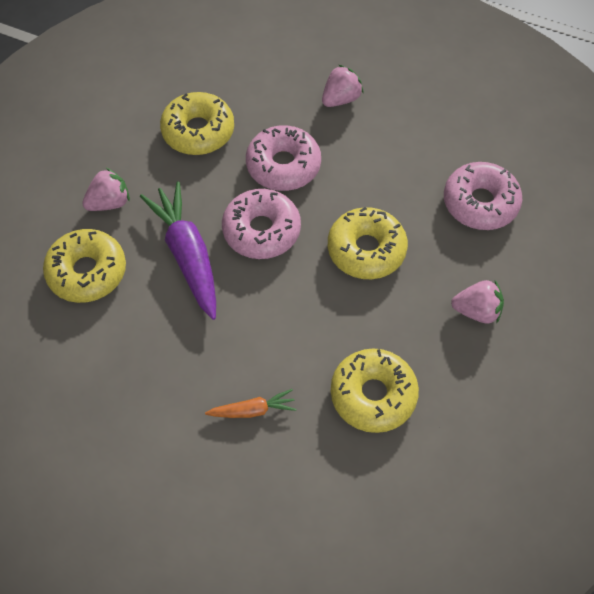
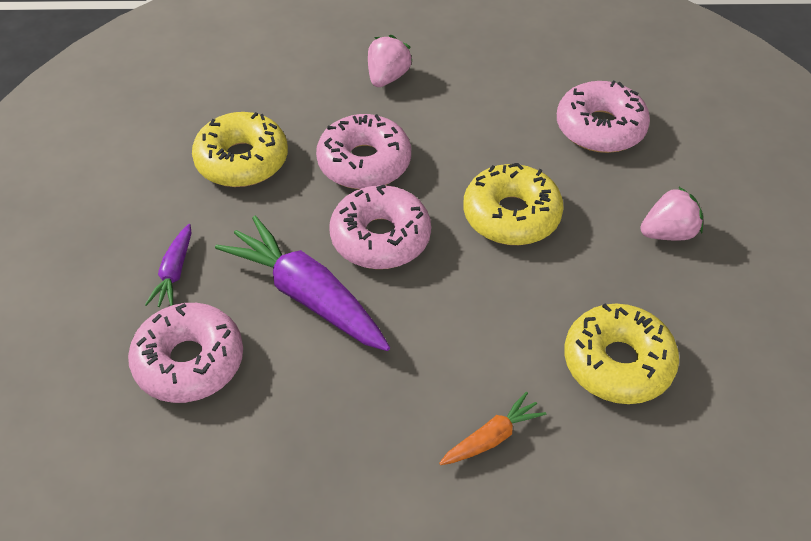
camera: 25 degrees left, 10 degrees down
yellow donut [43,229,126,303] -> pink donut [128,303,243,403]
pink strawberry [82,168,130,211] -> purple carrot [145,224,191,307]

